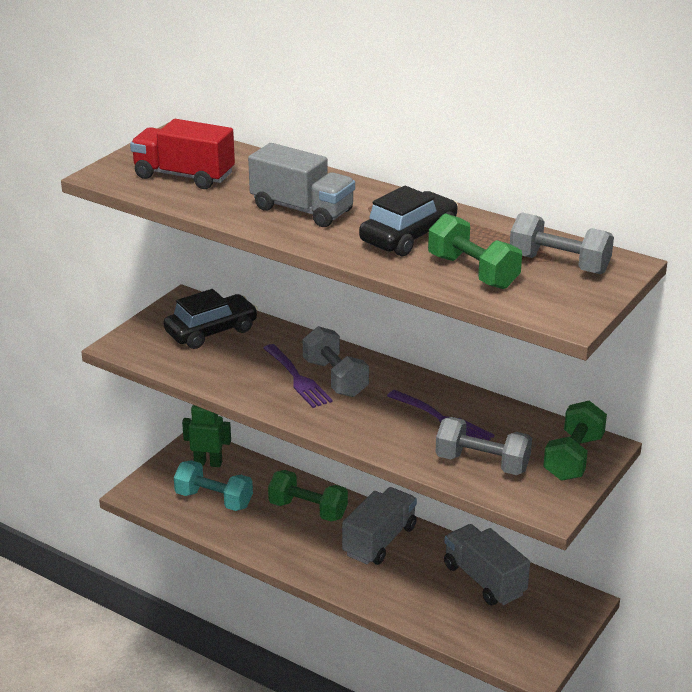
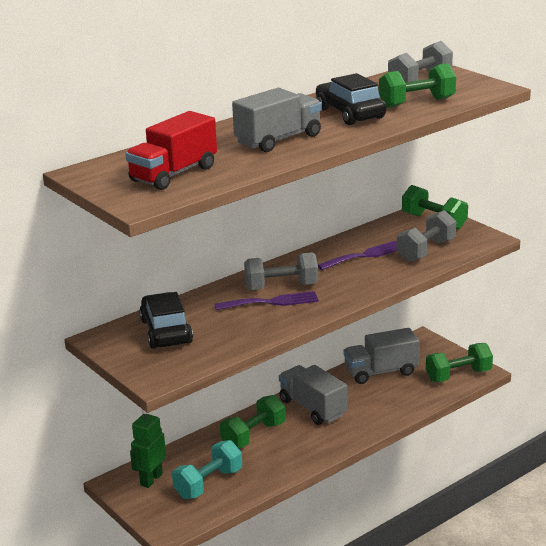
camera: 70 degrees left, 5 degrees down
none -> green dumbbell [426,343,493,382]

